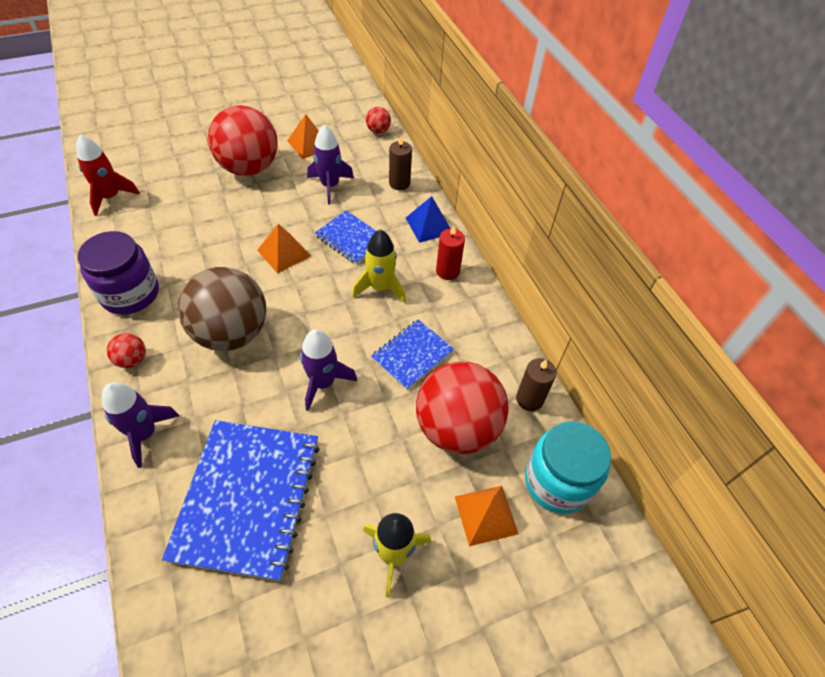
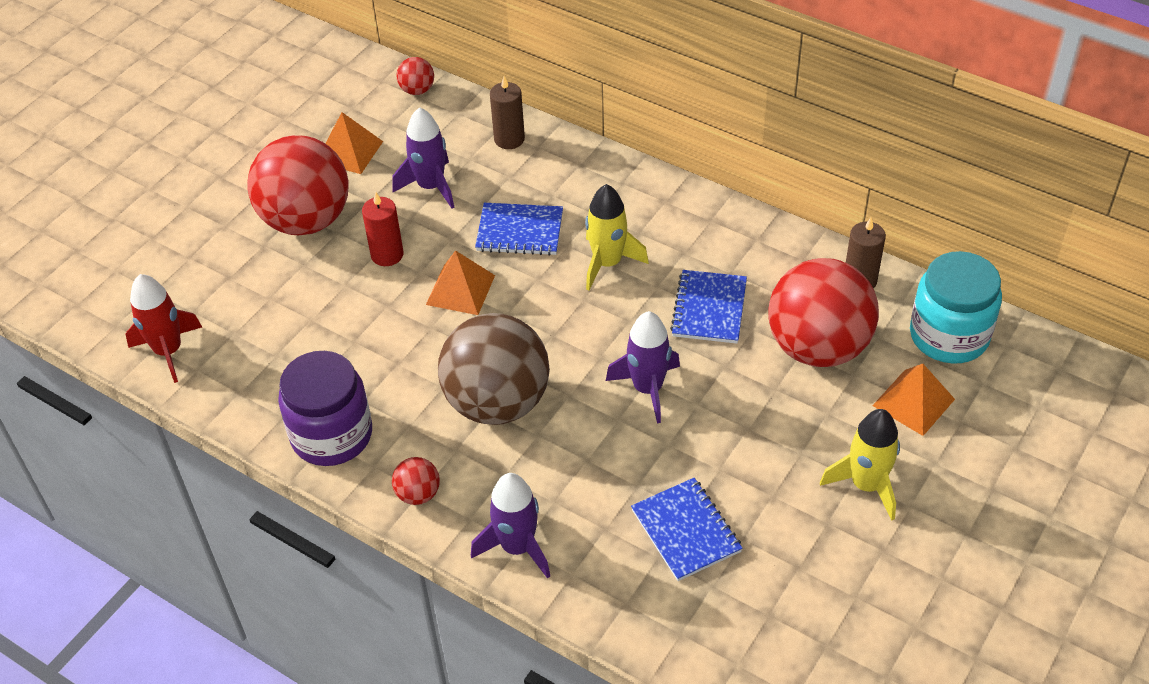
camera: 30 degrees left, 5 degrees down
blue notebook [162,420,320,581] -> blue notebook [631,478,743,581], size x0.54
blue pyramid [406,196,451,243] -> none
red candle [436,226,465,280] -> red candle moved to [362,192,404,266]

